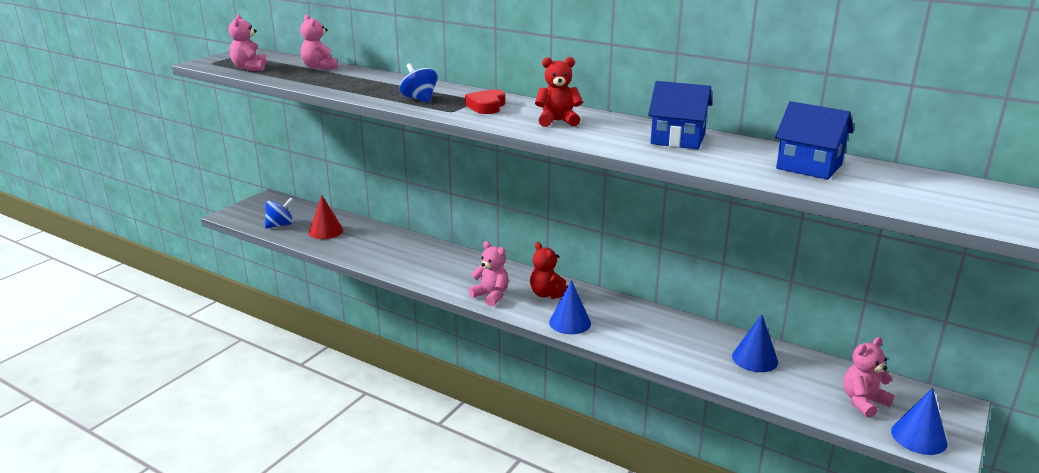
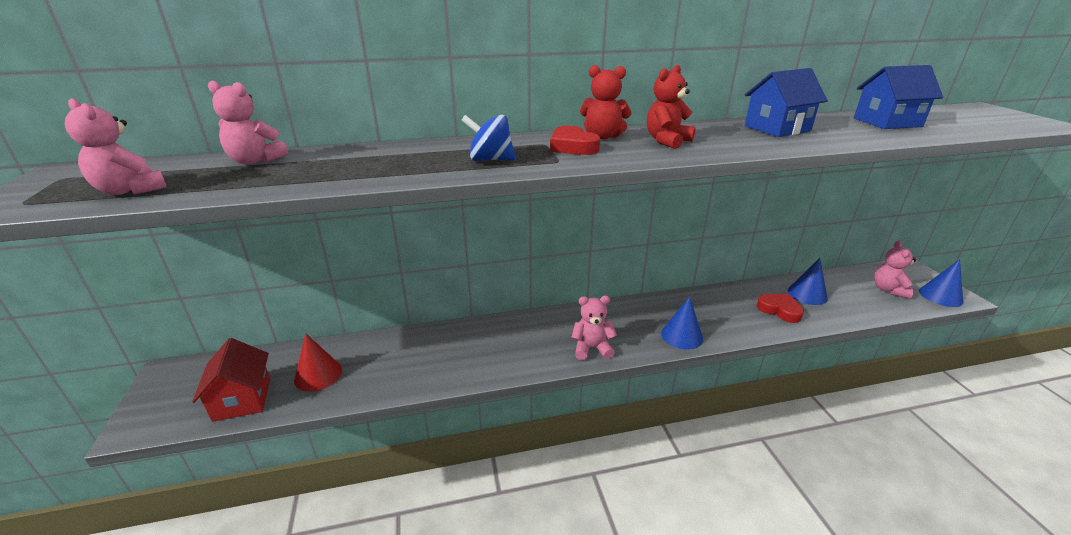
camera: 45 degrees left, 5 degrees up
blue spinning top [265,198,294,228] -> red house [192,338,270,422]
red teddy bear [530,242,568,299] -> red teddy bear moved to [580,65,632,139]
none -> red heart [757,294,804,323]

